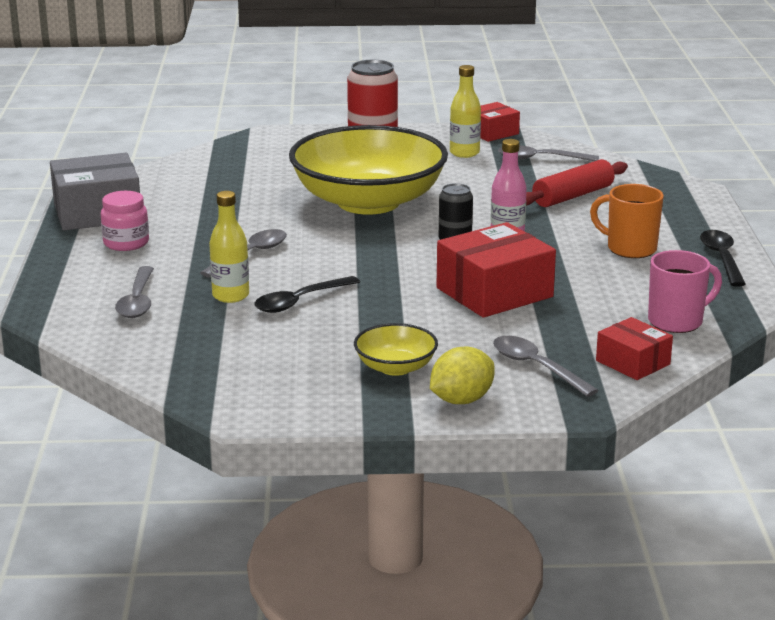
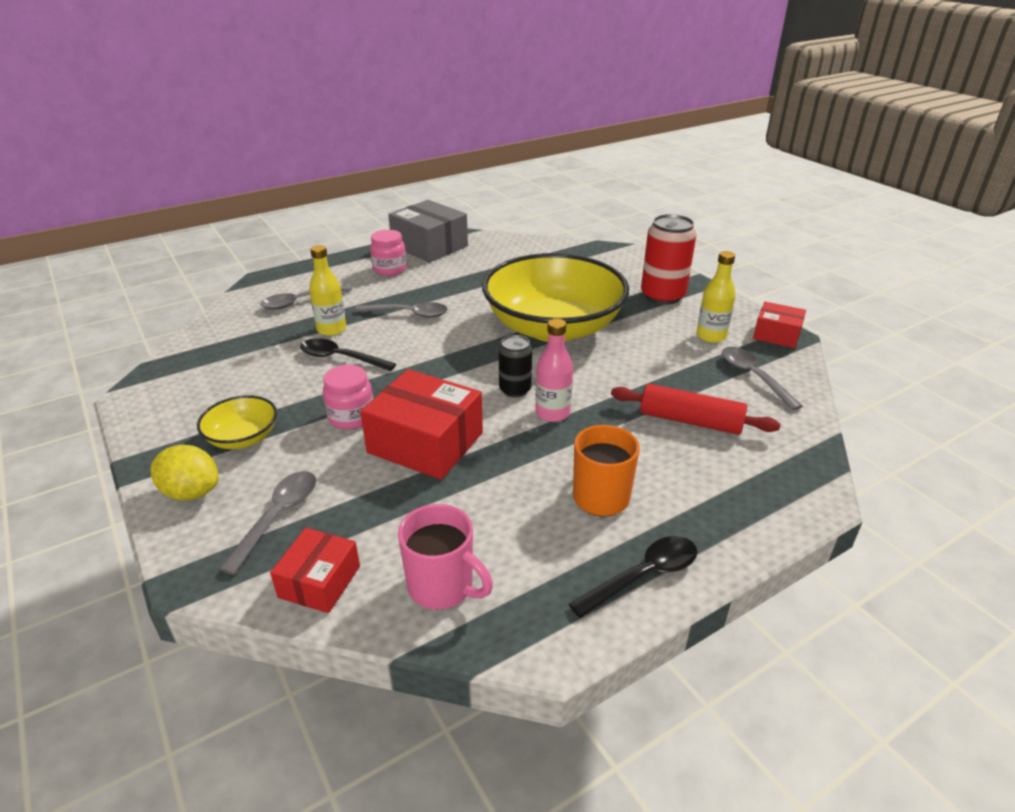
camera: 60 degrees right, 10 degrees up
none -> pink jar [323,365,373,429]

